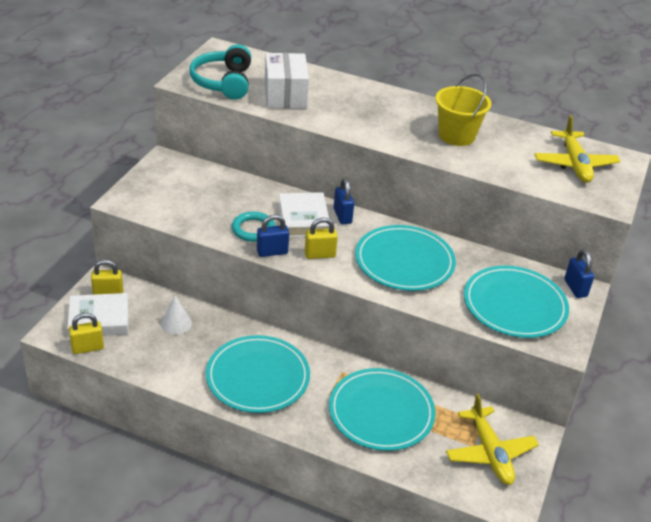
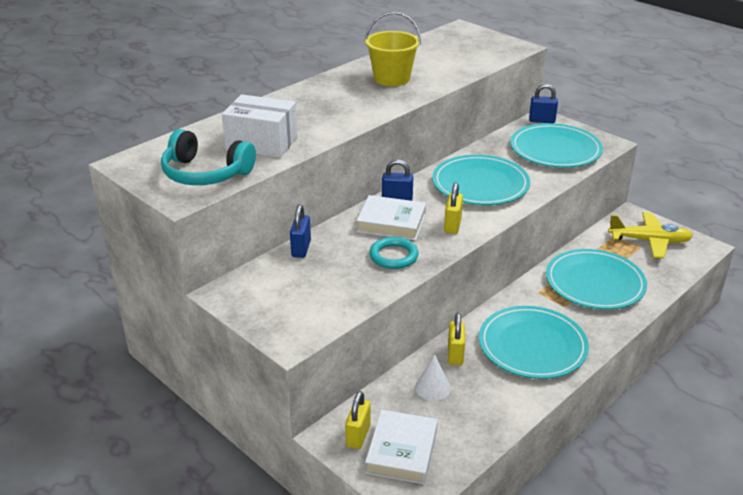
camera: 65 degrees left, 5 degrees down
yellow padlock [69,313,104,354] -> yellow padlock moved to [448,313,465,365]
blue padlock [257,215,289,257] -> blue padlock moved to [290,205,311,258]
yellow plane [535,115,621,183] -> none

